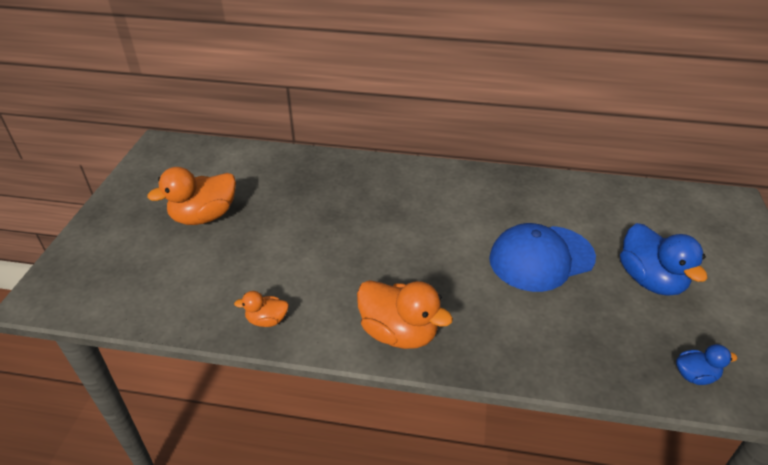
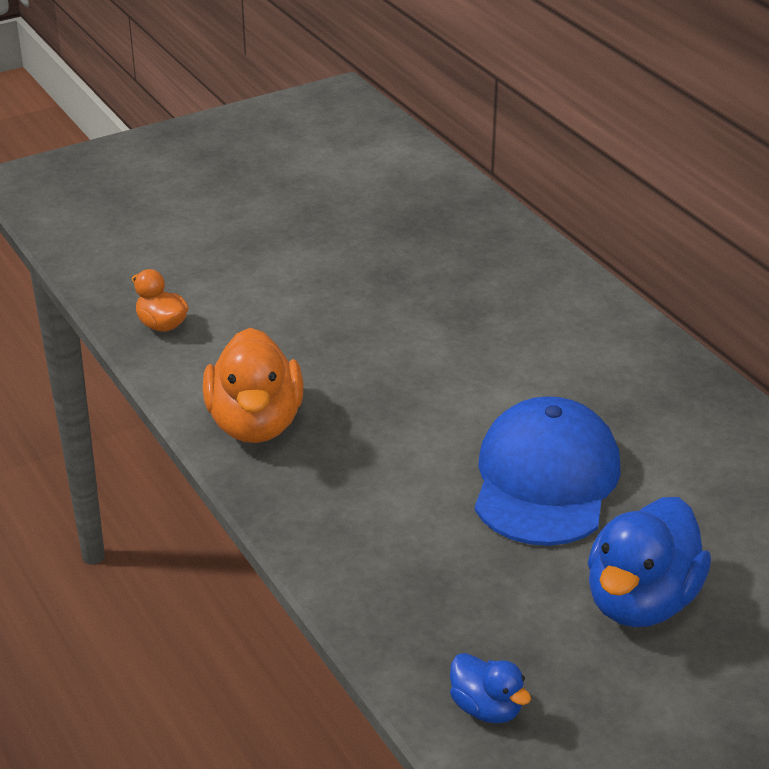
camera: 50 degrees right, 5 degrees down
orange duck [147,167,236,225] -> none
blue cap [489,223,596,292] -> blue cap turned 75 degrees clockwise [475,396,620,546]

